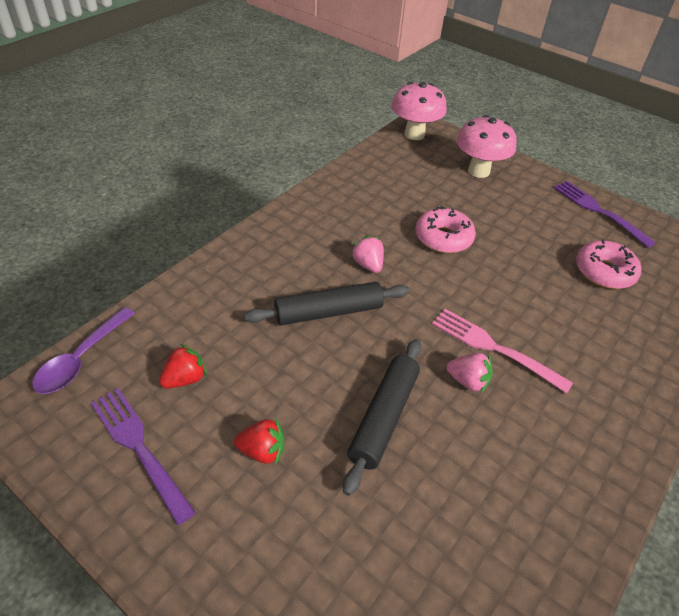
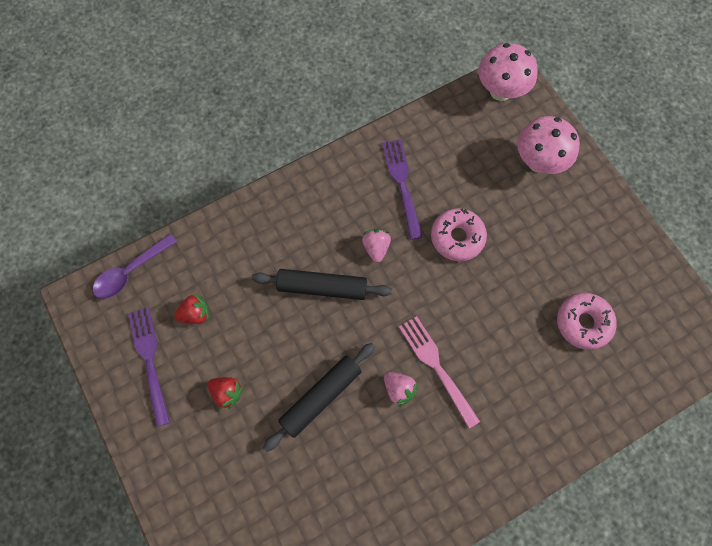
camera: 25 degrees right, 25 degrees up
purple fork [553,181,656,248] -> purple fork moved to [382,139,422,240]

